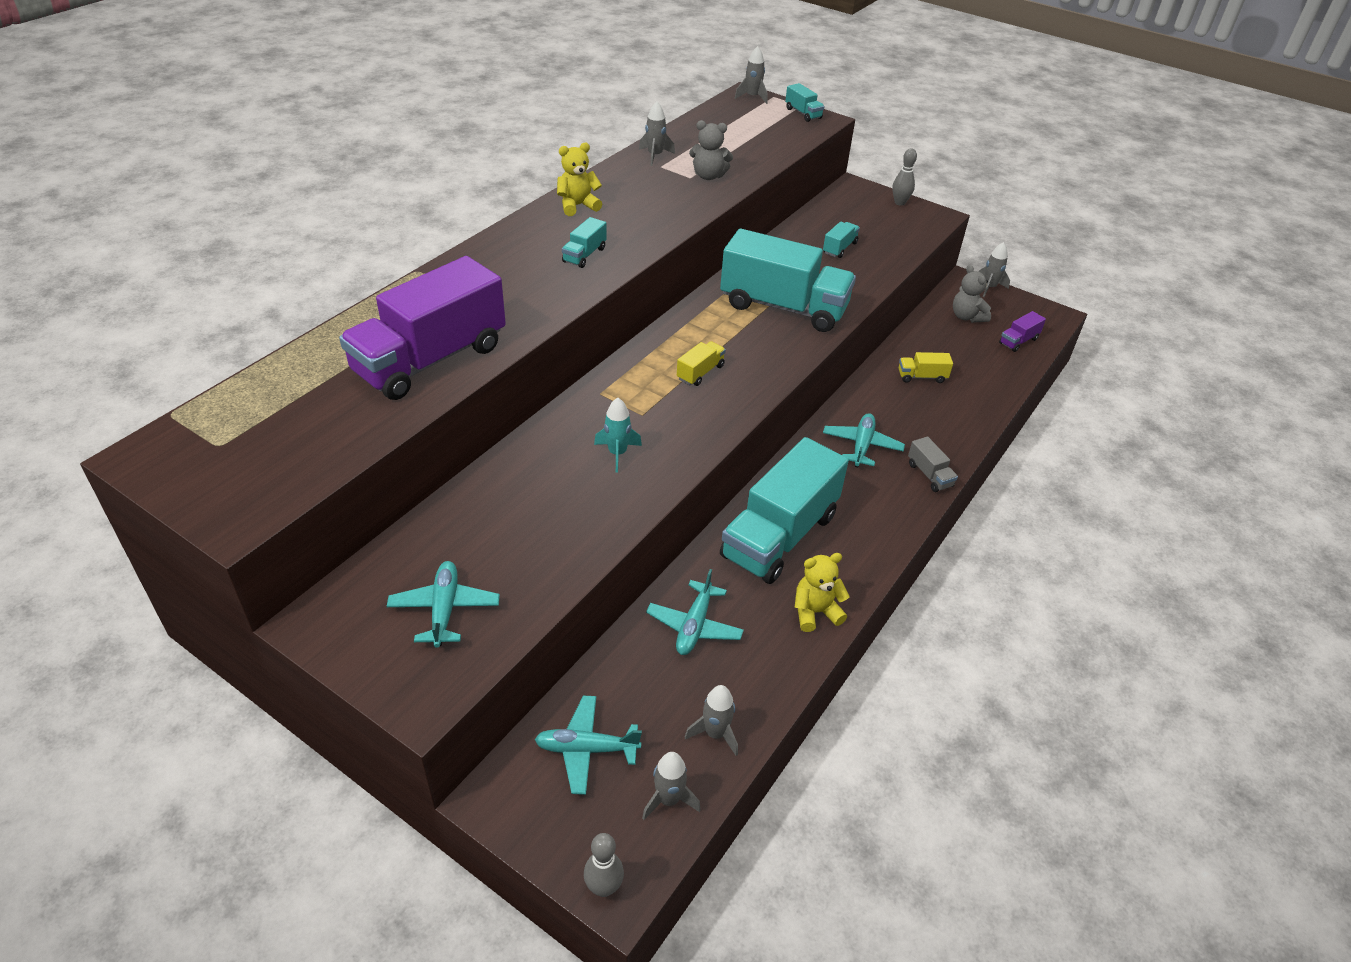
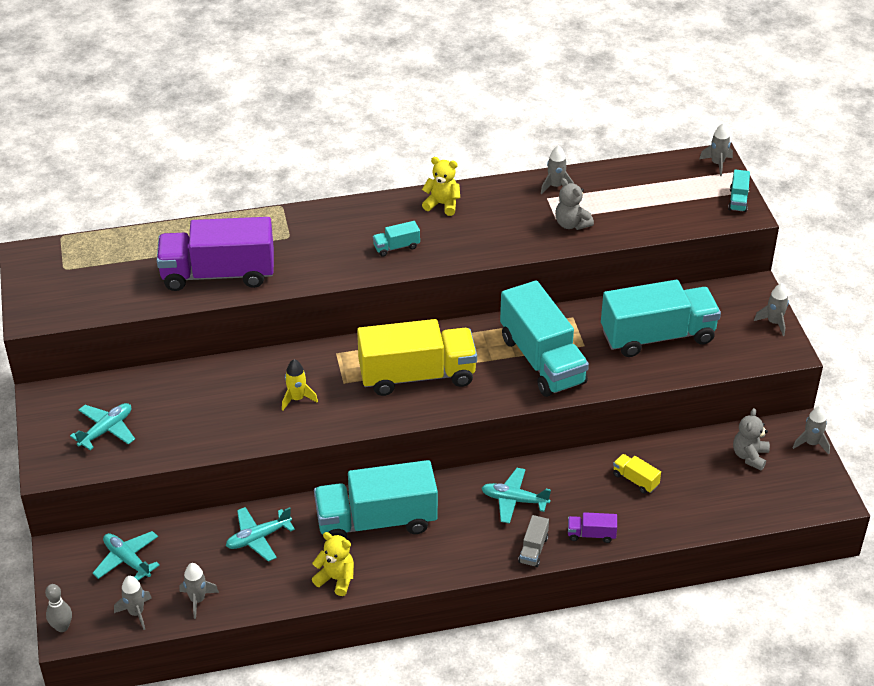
camera: 45 degrees right, 0 degrees up
turquoise rocket [594,398,642,473] -> yellow rocket [282,359,318,411]
yellow truck [677,341,726,386] -> yellow truck [357,319,477,396], size x2.46
turquoise truck [823,222,860,258] -> turquoise truck [601,280,721,357], size x2.46
turquoise plane [823,413,905,467] -> turquoise plane turned 135 degrees counterclockwise [481,468,551,524]
grey bowling pin [892,148,917,206] -> grey rocket [754,283,789,336]
purple truck [999,311,1046,352] -> purple truck moved to [568,512,617,543]

